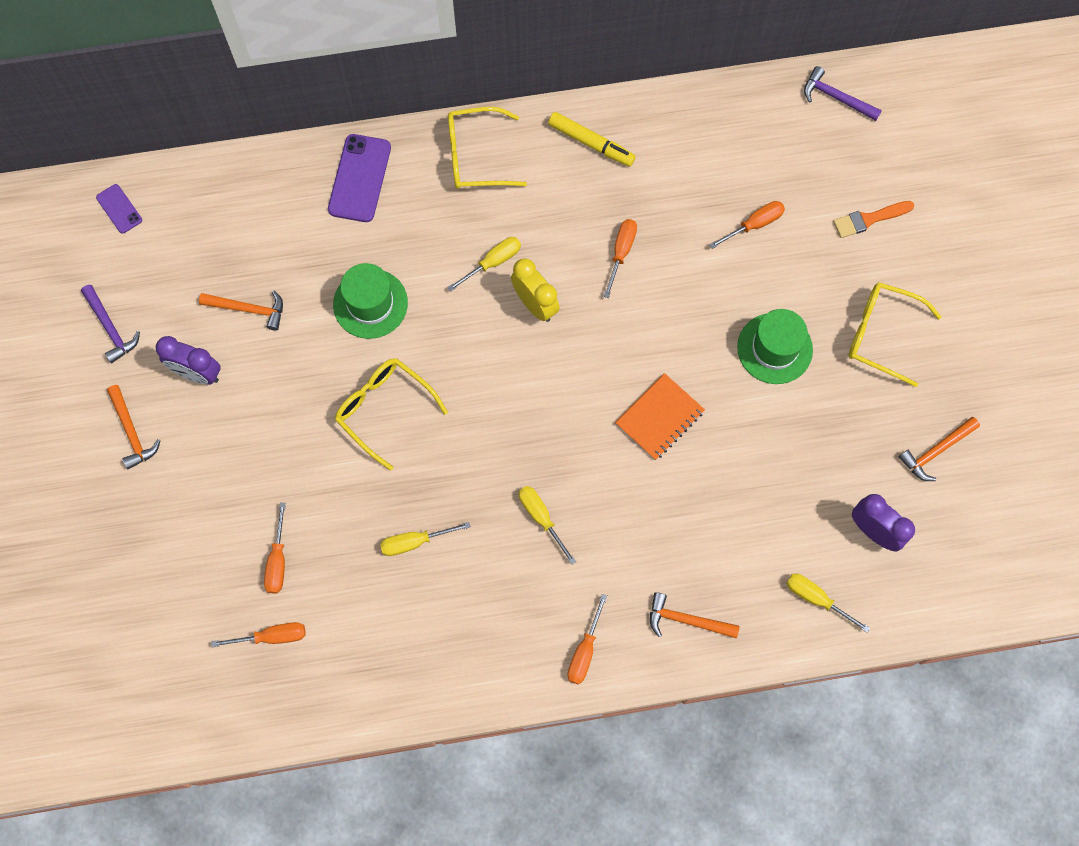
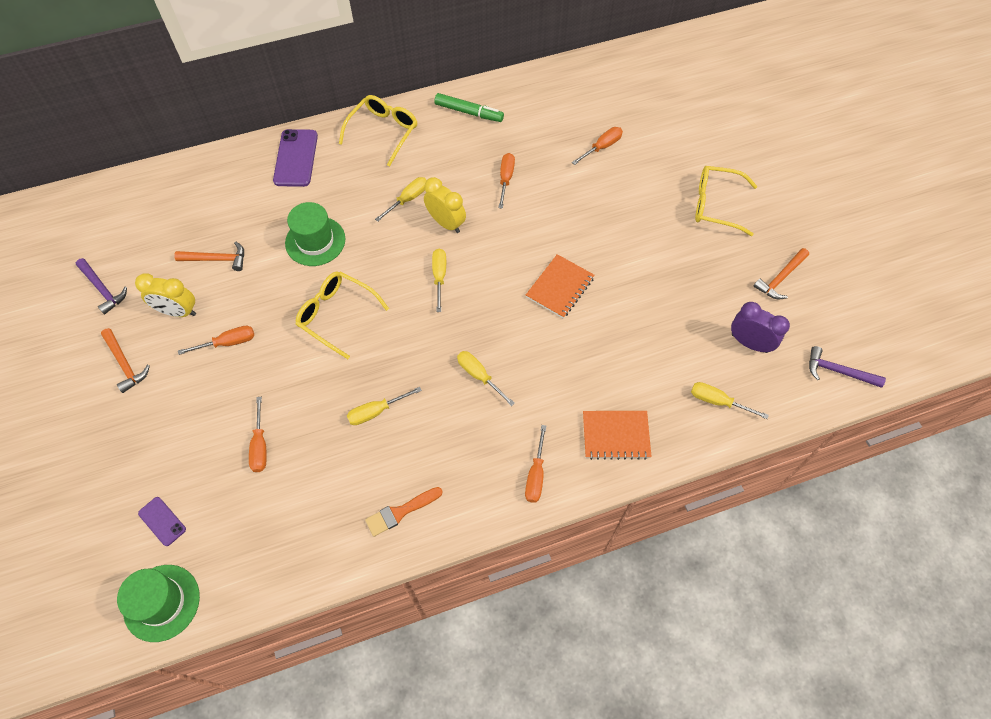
camera: 10 degrees left, 10 degrees down
purple phone [96,184,142,234] -> purple phone moved to [138,497,186,546]
purple clock [156,336,221,385] -> yellow clock [135,273,196,317]
orange screwdriver [211,622,306,647] -> orange screwdriver moved to [178,326,254,355]
yellow glasses [448,107,527,189] -> yellow glasses turned 135 degrees clockwise [339,95,418,167]
yellow marker [548,112,636,167] -> green marker [434,93,504,122]
orange hammer [650,592,740,638] -> orange notebook [583,411,652,460]
green hat [737,309,813,384] -> green hat moved to [117,565,200,642]
purple hammer [804,66,882,121] -> purple hammer moved to [809,346,886,388]
orange brush [833,201,914,238] -> orange brush moved to [365,487,442,537]
none -> yellow screwdriver [432,249,446,312]

